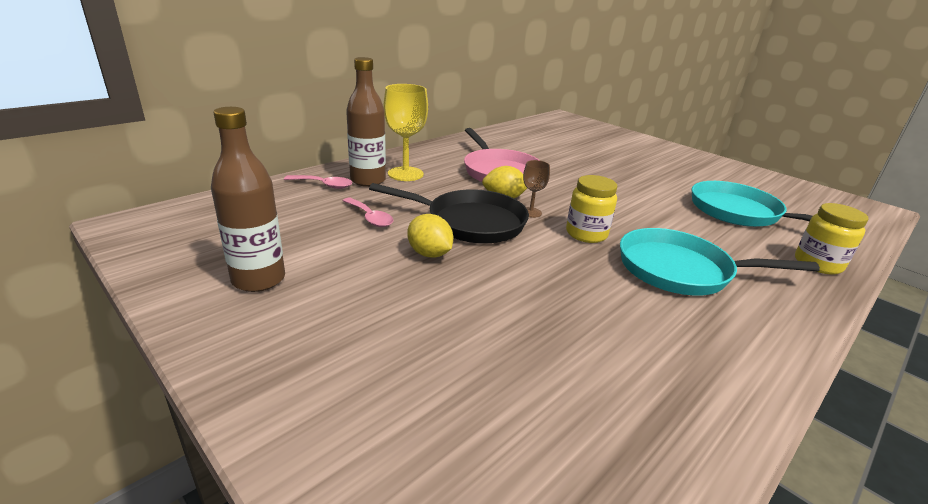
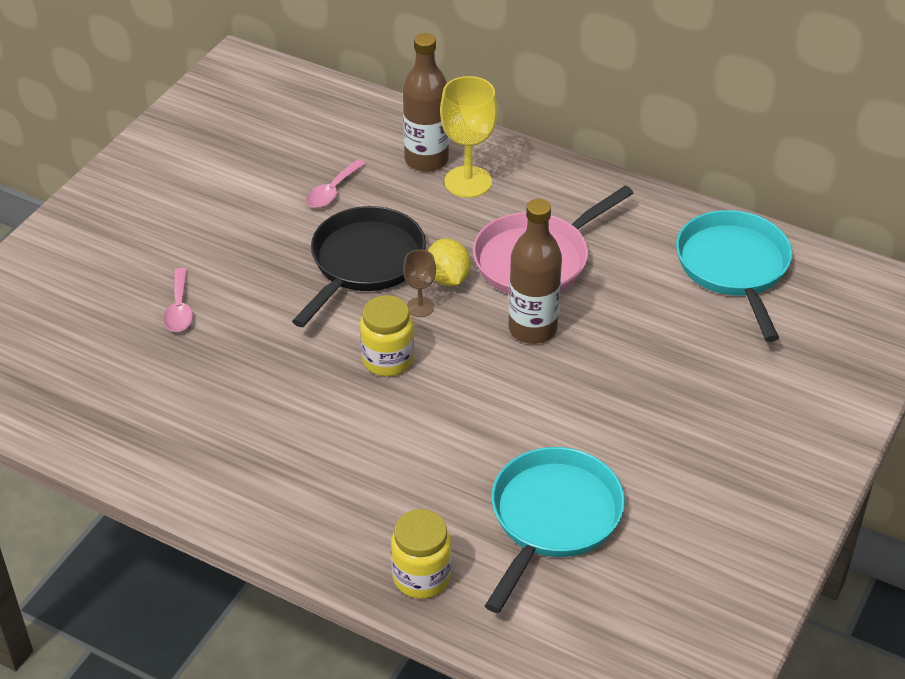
camera: 75 degrees right, 15 degrees up
brown bottle [211,107,285,292] -> brown bottle moved to [509,199,562,344]
pink spoon [284,175,353,189] -> pink spoon moved to [163,268,193,332]
black pan [369,183,529,244] -> black pan turned 150 degrees counterclockwise [292,206,426,327]
yellow lemon [407,214,453,258] -> none
turquoise pan [620,228,820,296] -> turquoise pan moved to [676,210,792,342]

